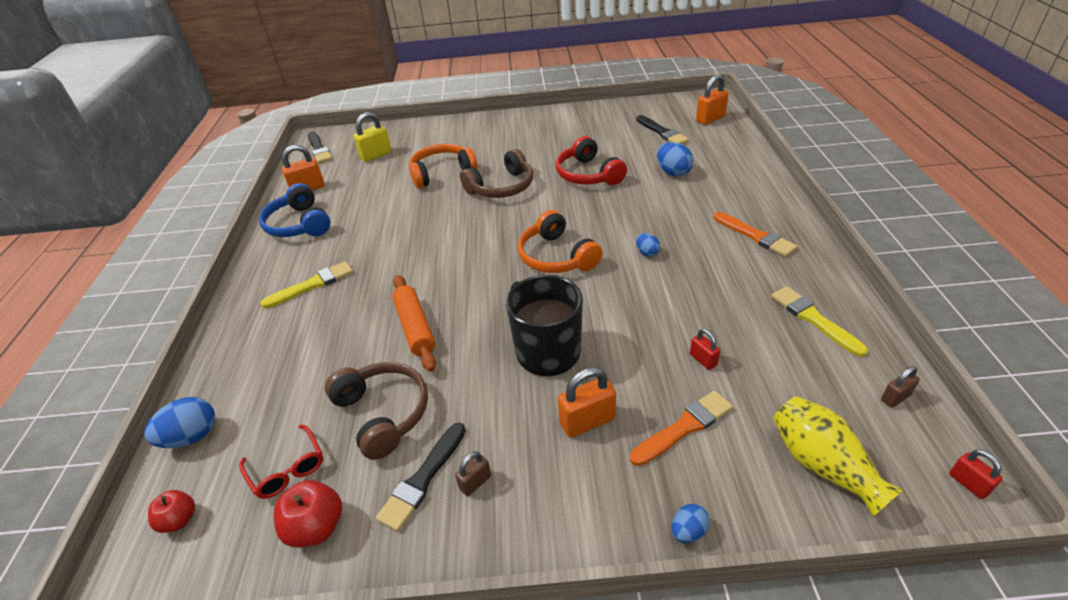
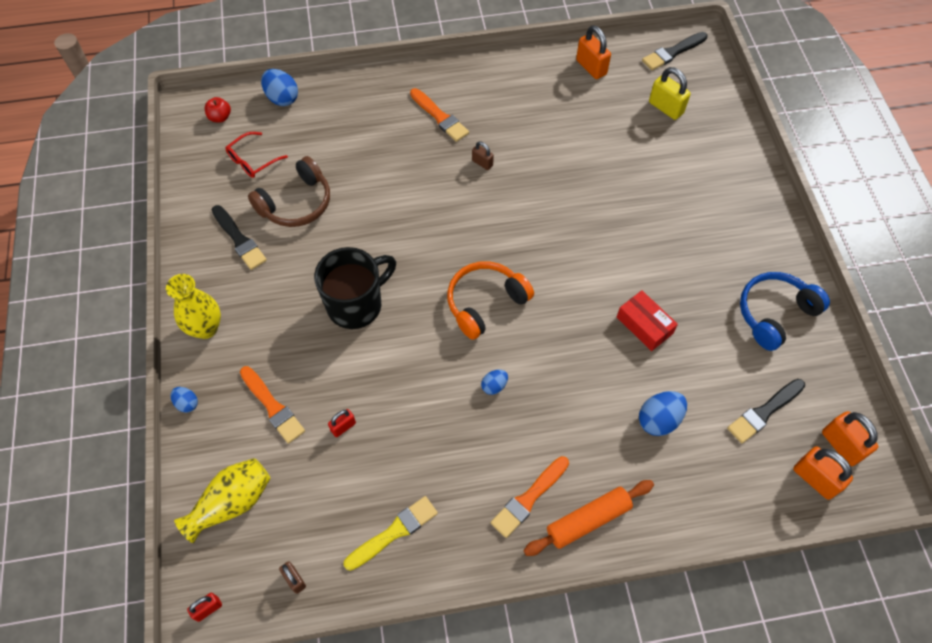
camera: 80 degrees right, 20 degrees up
blue headphones [259,183,331,237] -> blue headphones moved to [740,272,830,351]
yellow brush [260,261,353,308] -> orange brush [410,88,469,142]
red apple [274,480,342,547] -> none
black brush [376,422,466,532] -> black brush turned 150 degrees counterclockwise [212,205,267,270]
orange rolling pin [392,275,436,372] -> orange rolling pin moved to [523,480,654,556]
orange headphones [409,144,478,188] -> none
brown padlock [455,451,491,496] -> brown padlock moved to [472,141,494,170]
brown headphones [460,149,533,198] -> none
red headphones [556,136,627,185] -> red box [617,290,678,351]
orange padlock [558,367,616,438] -> orange padlock moved to [822,411,878,466]
none -> yellow vase [166,274,221,339]

